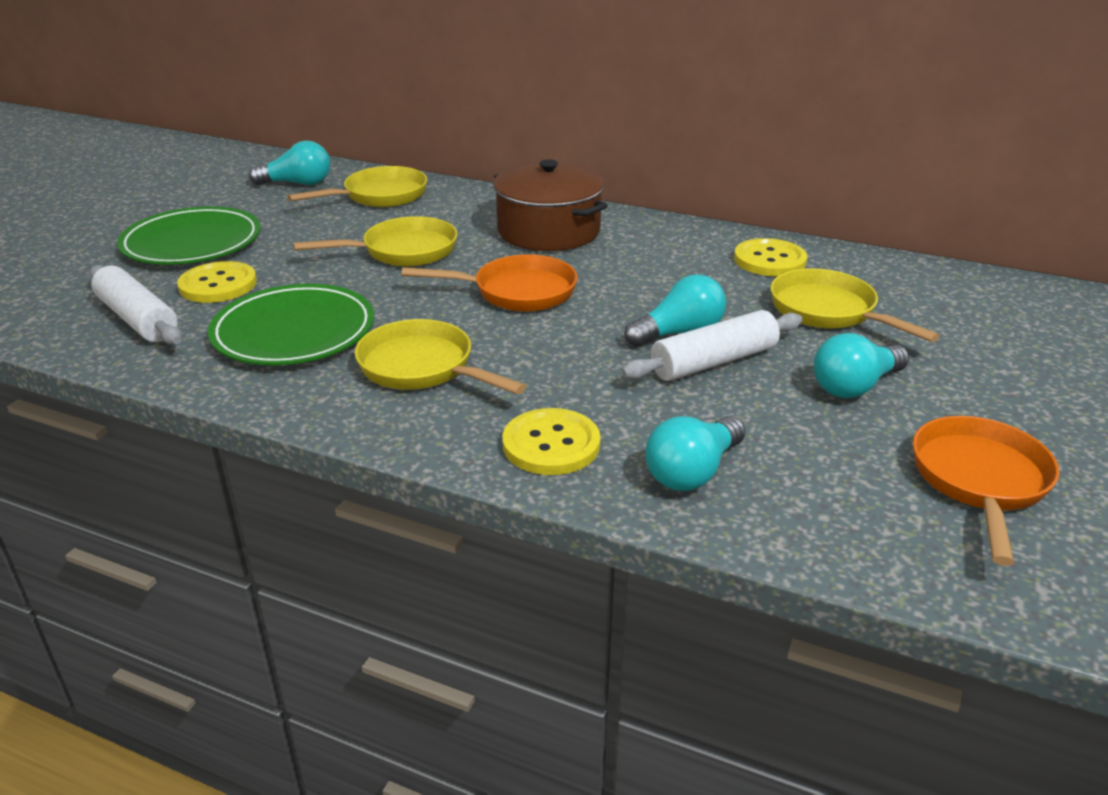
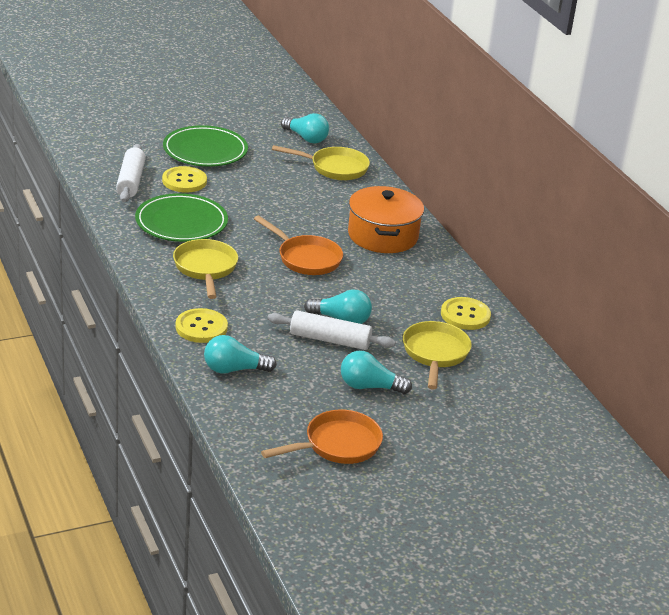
camera: 40 degrees right, 0 degrees up
yellow pan [293,216,458,266] -> none
brown pot [493,160,608,251] -> orange pot [348,186,424,253]

